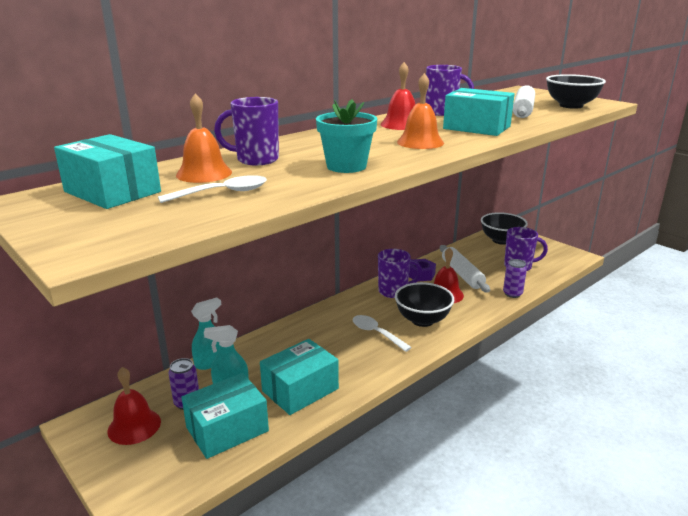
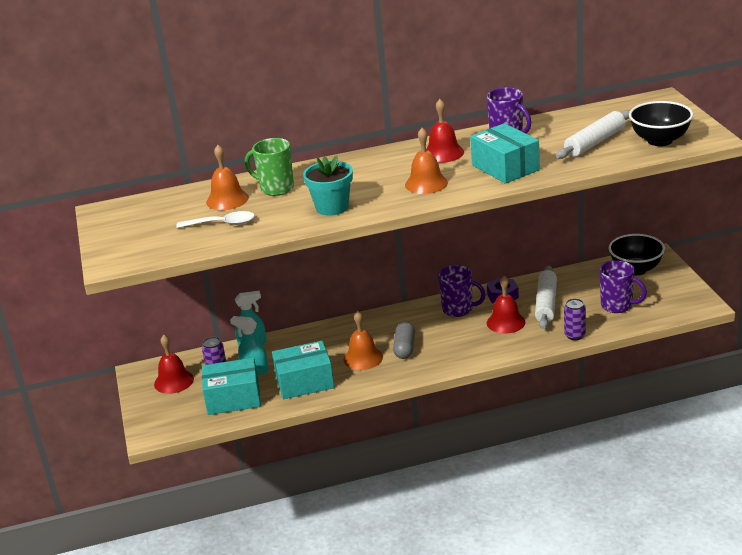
camera: 30 degrees right, 5 degrees up
turquoise box [54,134,161,209] -> none
purple mug [214,97,279,166] -> green mug [245,138,294,196]
white spoon [353,315,412,352] -> grey capsule [393,322,415,359]
black bowl [395,282,454,327] -> none
none -> orange bell [343,311,383,370]

